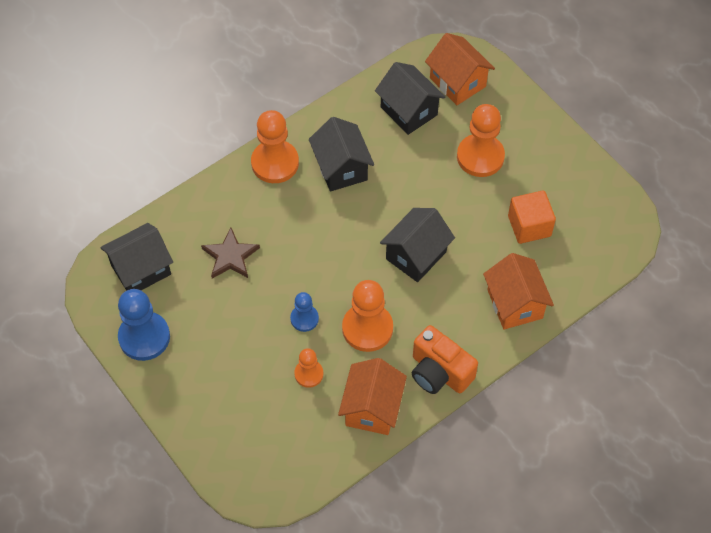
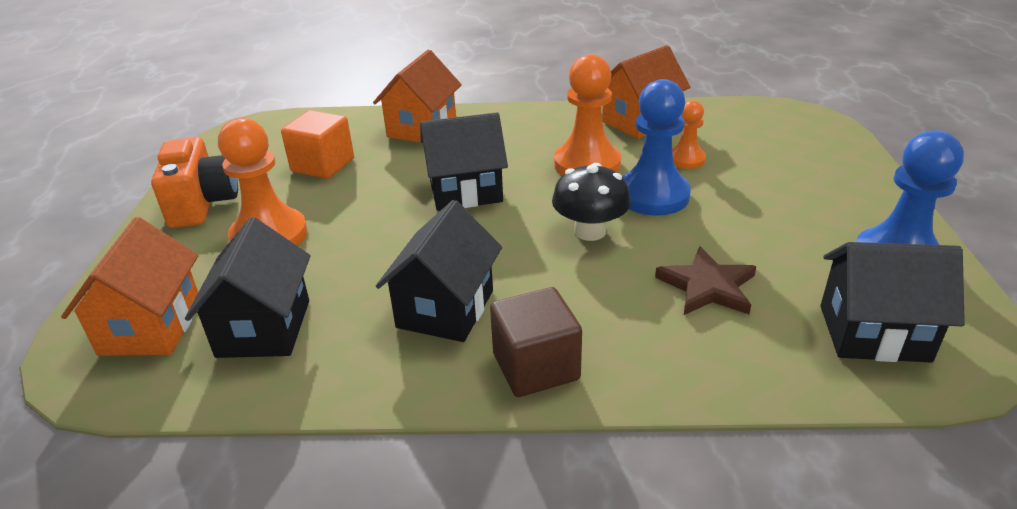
camera: 140 degrees left, 25 degrees down
orange pawn [251,110,299,183] -> brown cube [490,287,582,397]
blue pawn [290,292,319,332] -> blue pawn [622,79,691,216], size x1.79
orange camera [412,325,478,394] -> orange camera moved to [151,137,238,228]
none -> black mushroom [552,163,631,241]

